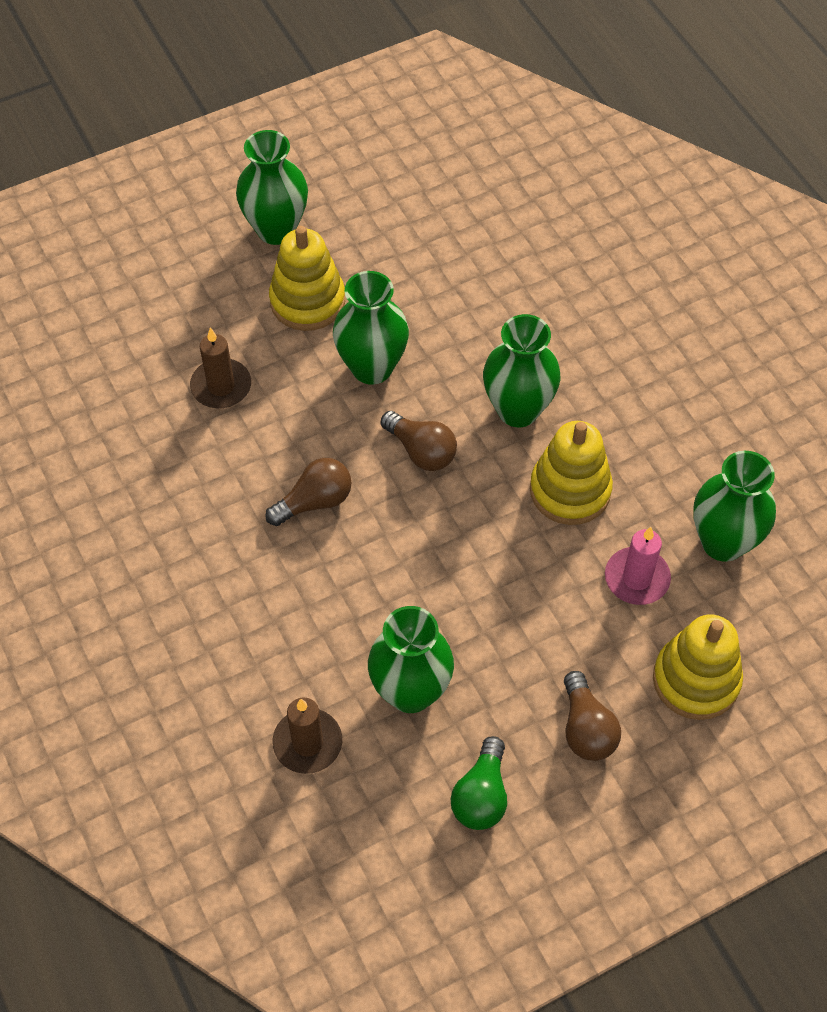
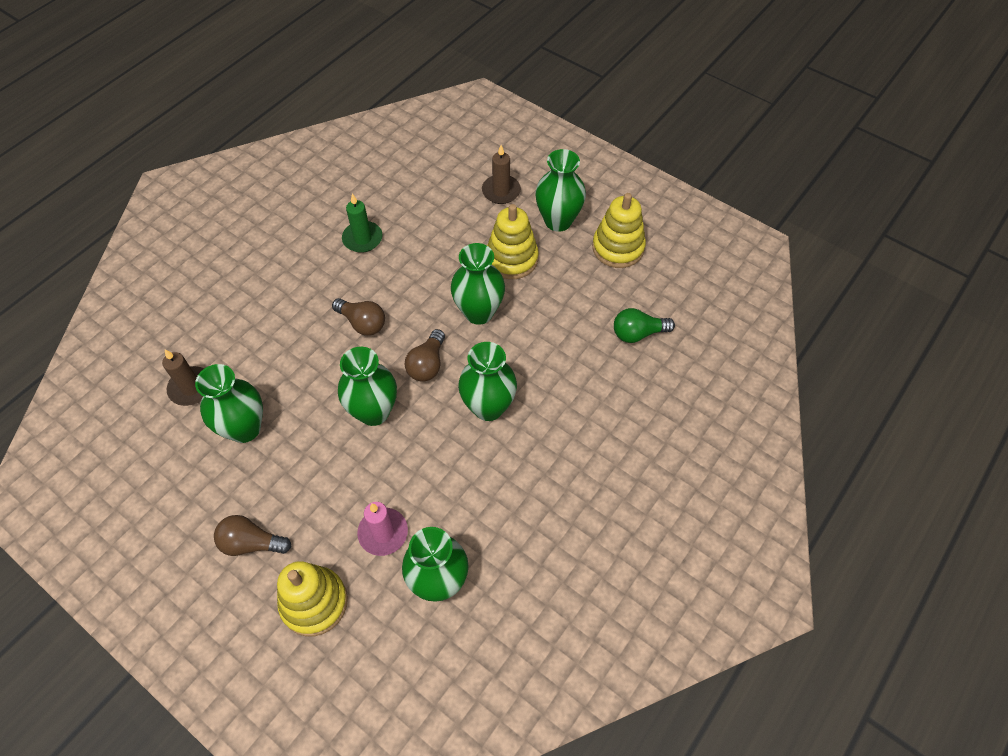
camera: 65 degrees right, 0 degrees up
brown candle [190,328,251,408] -> brown candle moved to [482,145,521,204]
green light bulb [451,736,507,830] -> green light bulb moved to [614,308,675,343]
yellow stacking toy [530,421,613,525] -> yellow stacking toy moved to [592,193,646,268]
brown light bulb [564,671,621,761] -> brown light bulb turned 45 degrees clockwise [214,515,292,556]
none -> green vase [338,347,397,426]
none -> green candle [342,194,382,253]

